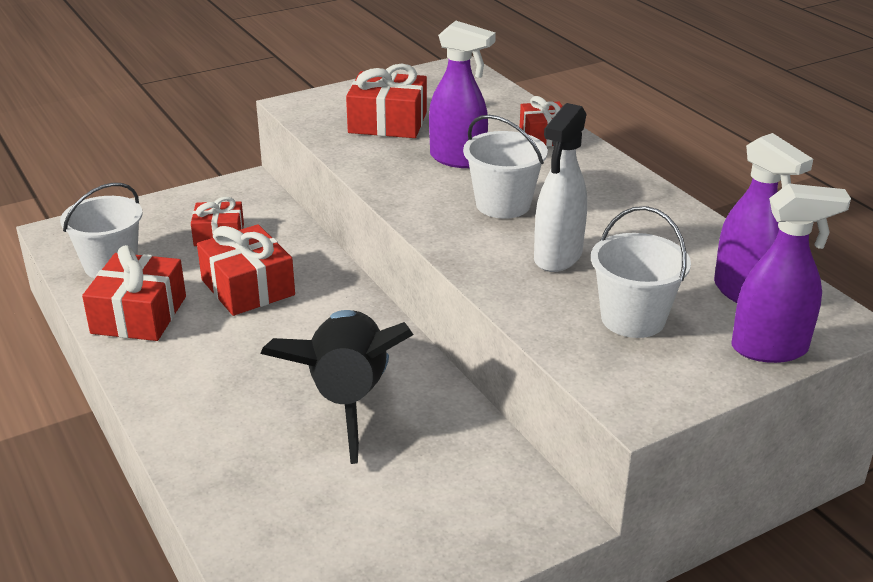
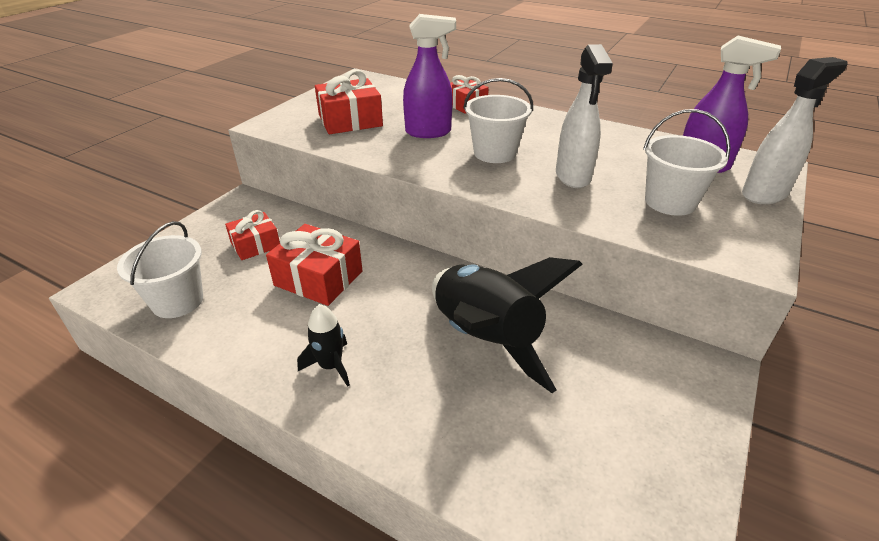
camera: 30 degrees left, 5 degrees up
red gift [82,245,186,341] -> none
purple spray bottle [731,184,851,363] -> white spray bottle [742,57,847,204]
none -> black rocket [297,304,350,387]

